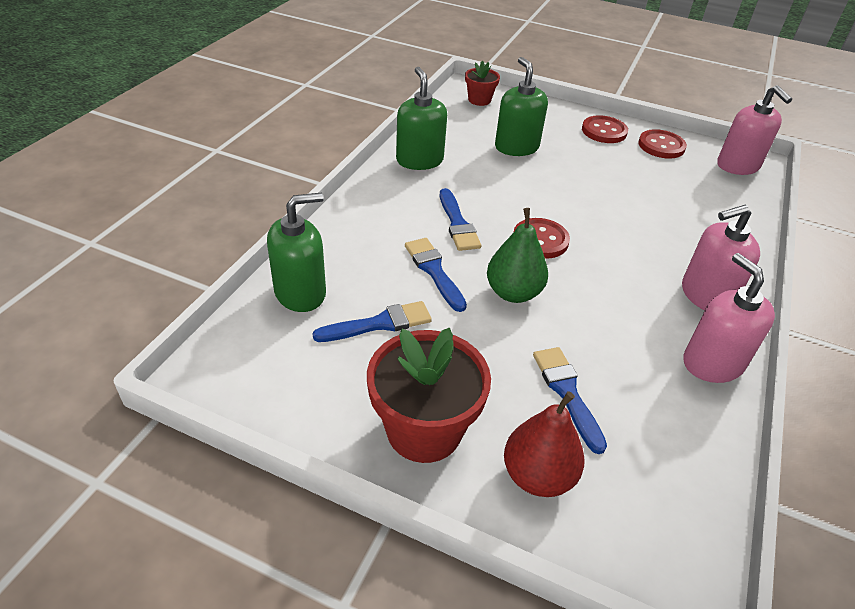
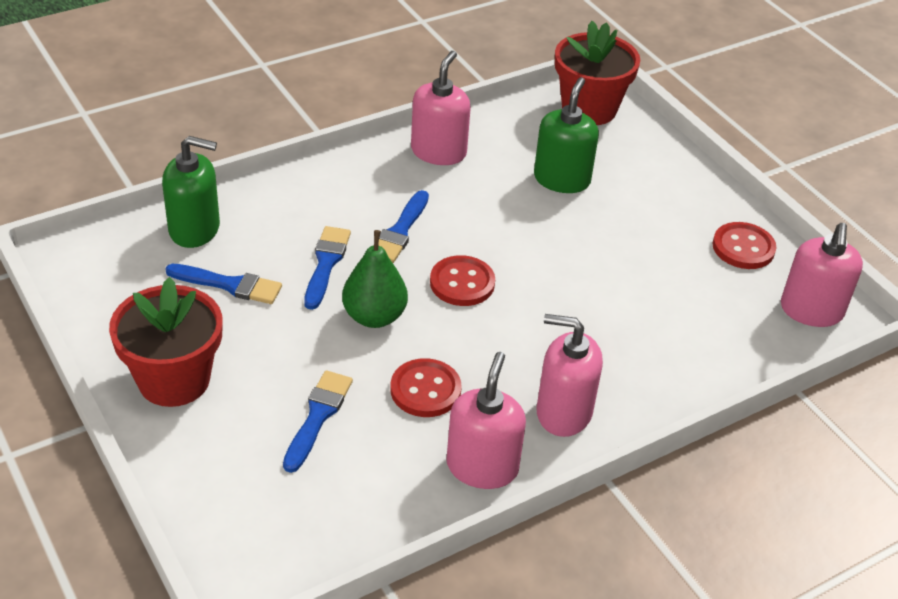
camera: 35 degrees right, 0 degrees up
green soap dispenser [396,67,447,170] -> pink soap dispenser [411,51,471,165]
red flower pot [465,61,500,106] -> red flower pot [555,21,640,125], size x1.86
red pear [504,391,584,497] -> none
red button [582,115,628,143] -> red button moved to [390,358,462,417]

